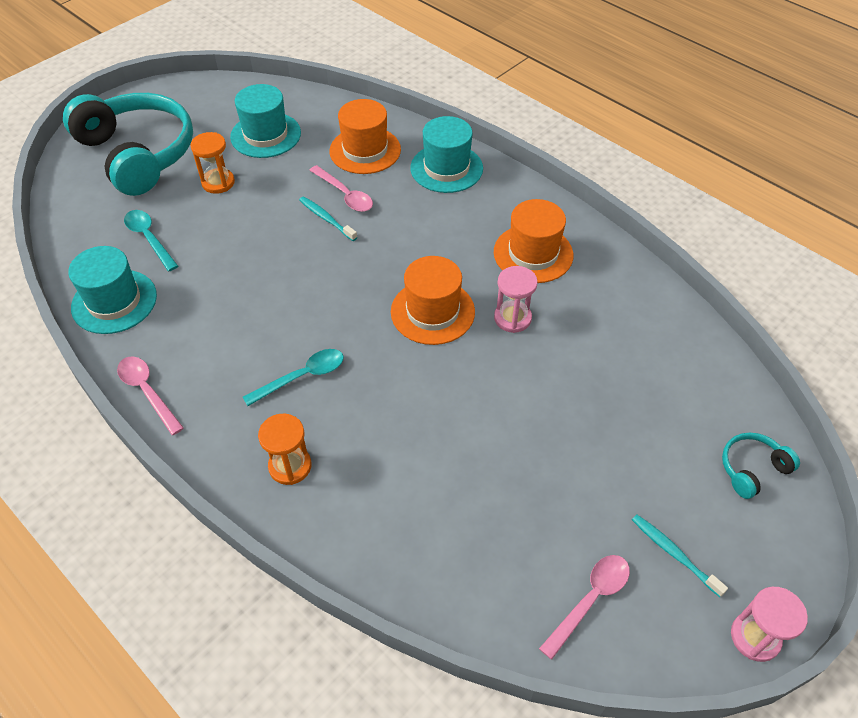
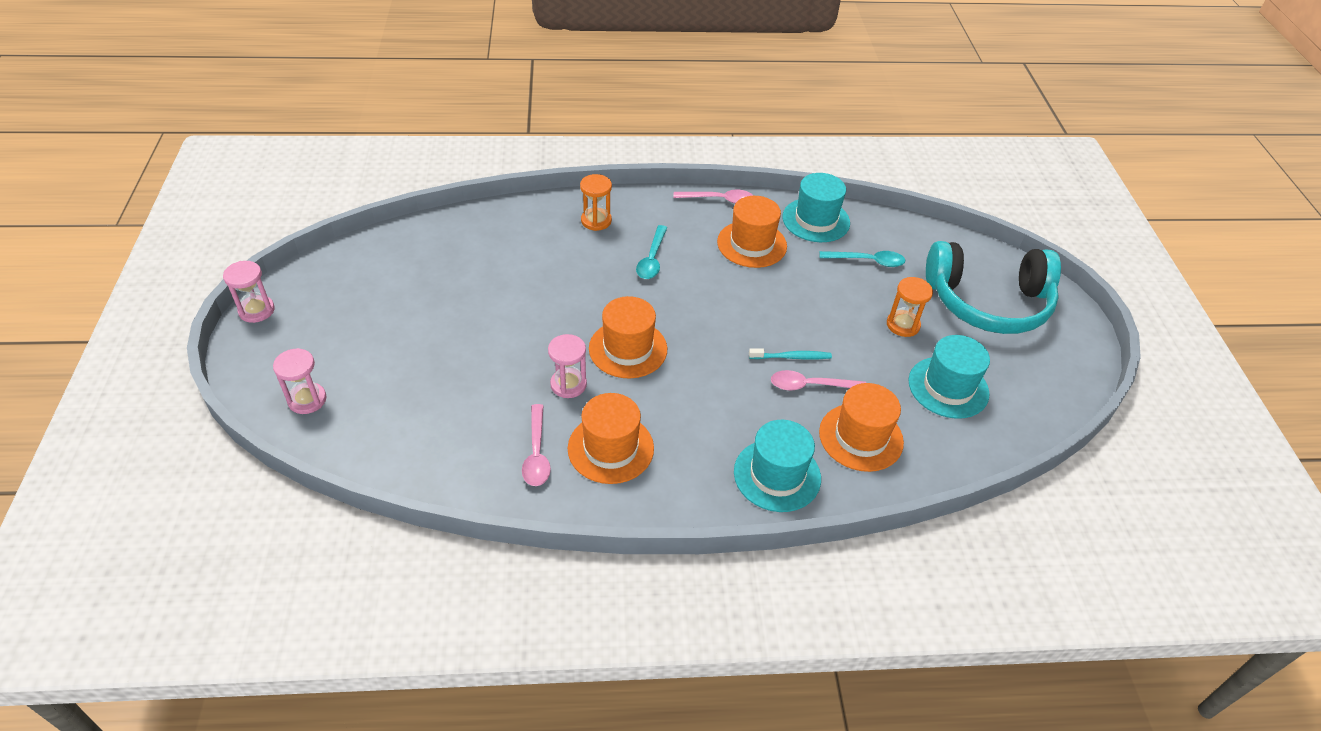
camera: 130 degrees right, 5 degrees down
pink spoon [539,555,630,660] -> pink spoon moved to [522,404,551,486]
turquoise toothbrush [632,515,728,597] -> none
turquoise headphones [722,433,800,499] -> pink hourglass [273,348,327,414]
none -> orange hat [717,196,787,268]

